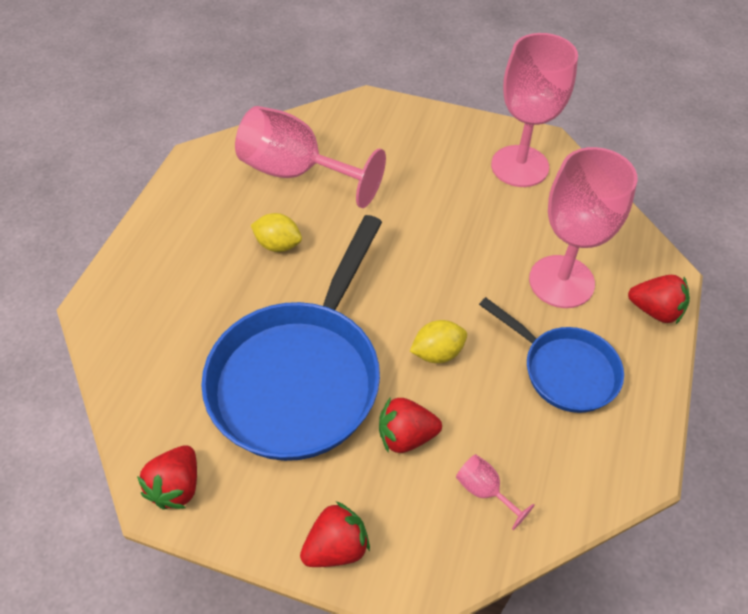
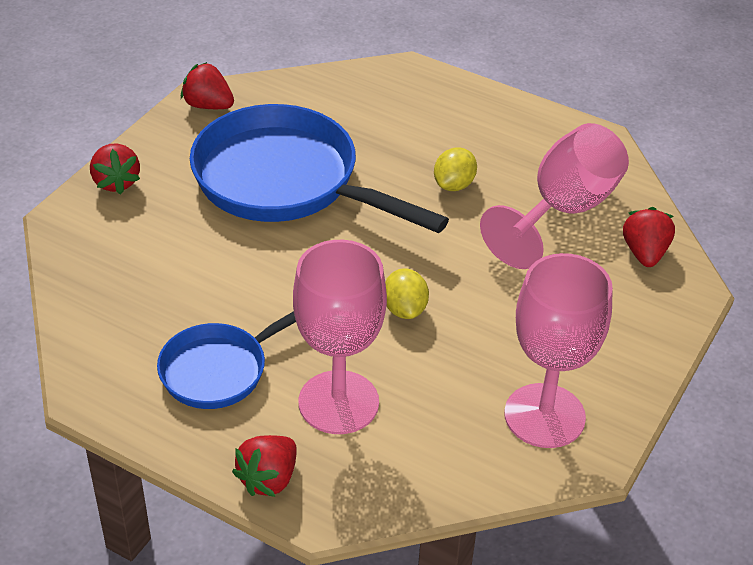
camera: 100 degrees right, 10 degrees down
red strawberry [379,398,442,453] -> red strawberry moved to [623,207,675,267]
yellow lemon [410,320,467,363] -> yellow lemon moved to [385,269,429,319]
pink goblet [456,454,534,530] -> none

